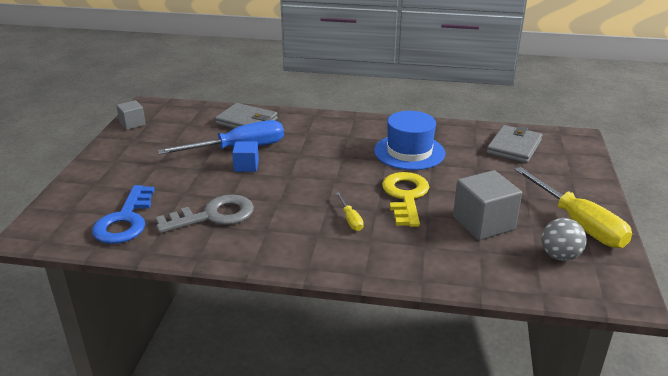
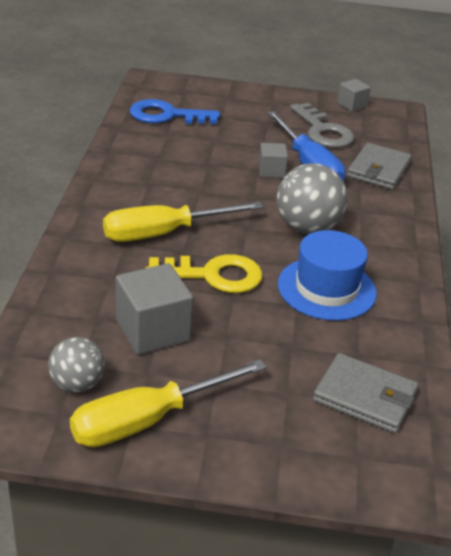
camera: 85 degrees right, 5 degrees up
grey key [155,195,254,233] -> grey key moved to [290,103,354,148]
blue cube [232,141,259,172] -> grey cube [258,143,288,178]
yellow screwdriver [336,192,364,231] -> yellow screwdriver [103,202,263,242], size x2.23
none -> grey ball [276,163,348,234]

